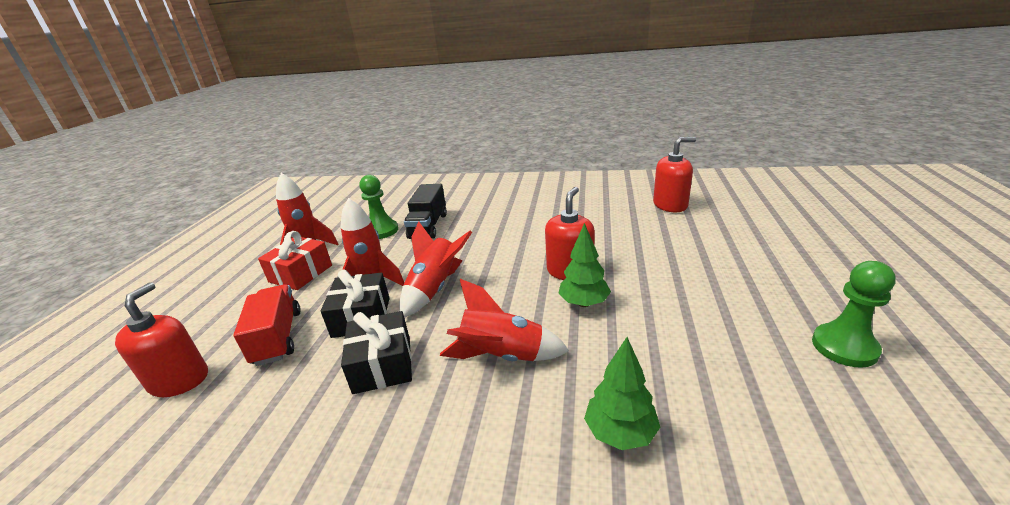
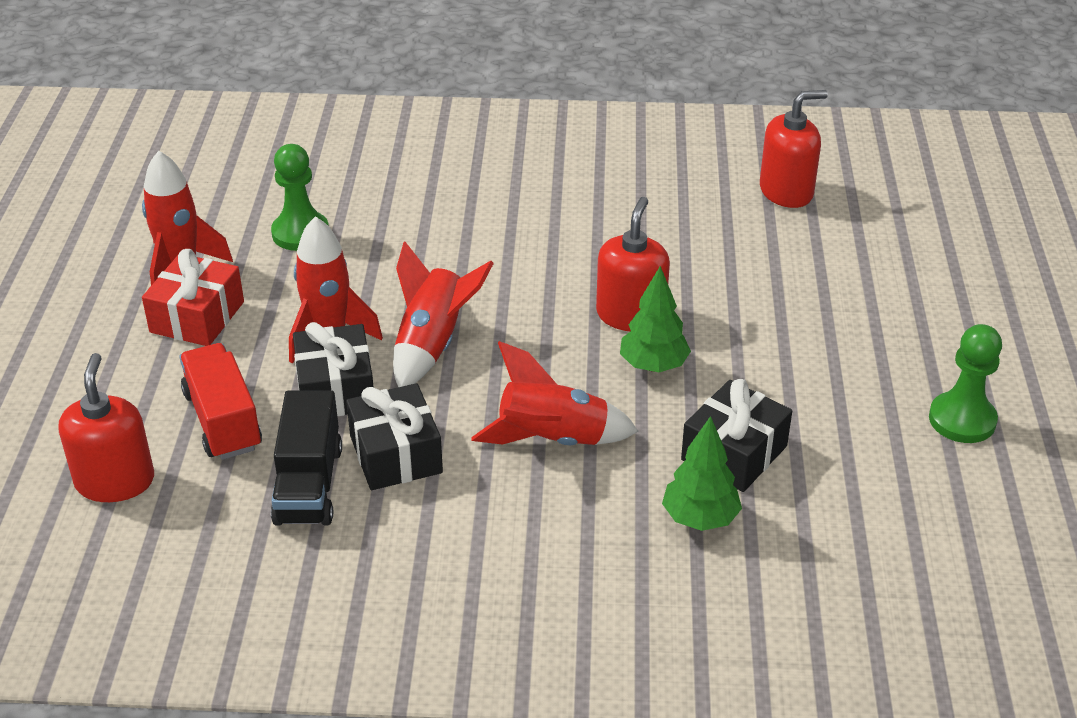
camera: 10 degrees left, 10 degrees up
black truck [404,184,447,239] -> black truck moved to [271,390,342,526]
none -> black gift [681,379,792,492]

